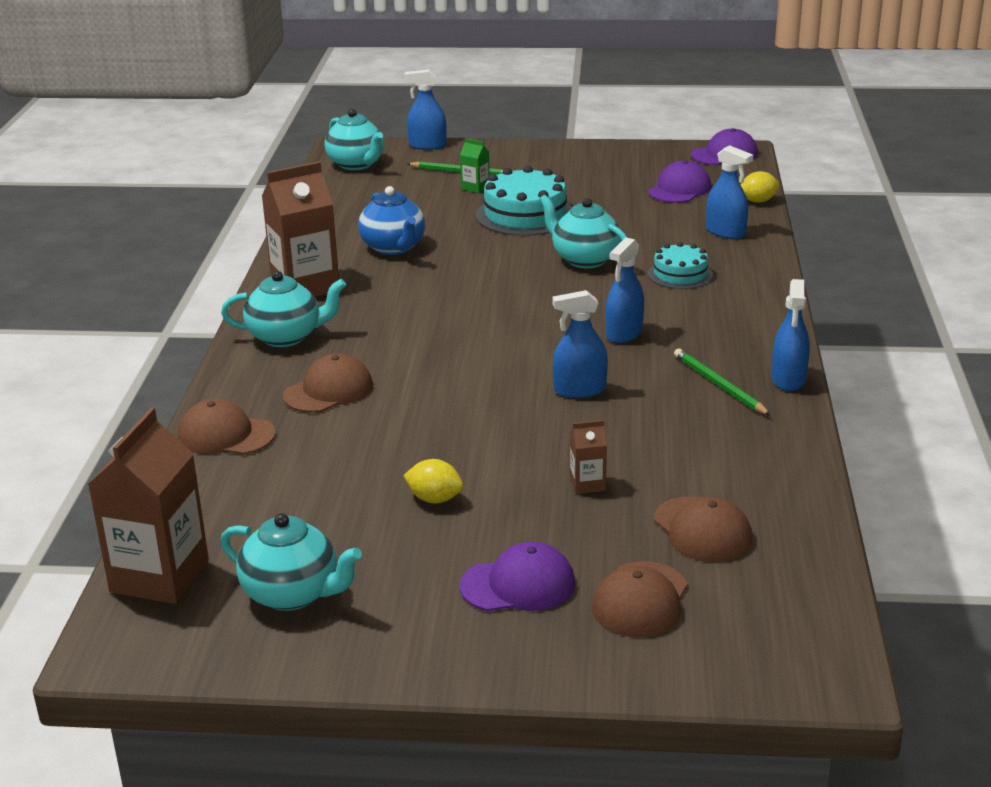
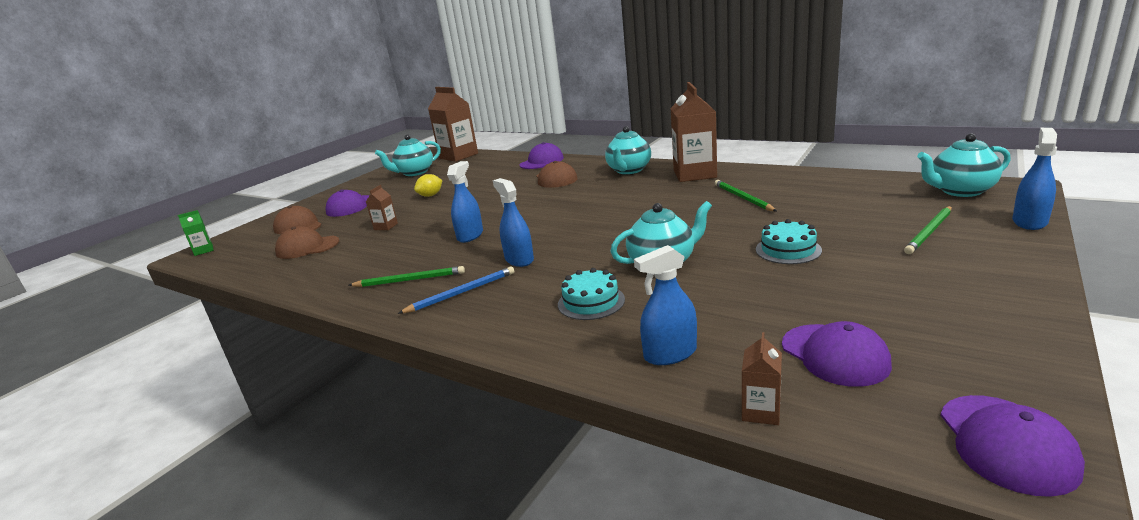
camera: 120 degrees right, 5 degrees down
brown cap [178,399,276,455] -> purple cap [520,142,564,169]
blue teapot [358,186,425,255] -> green pencil [715,180,777,211]
green carton [460,138,490,193] -> green carton moved to [178,210,214,256]
turquoise cake [476,166,572,236] -> turquoise cake [756,219,822,264], size x0.60
yellow lemon [741,171,780,203] -> brown carton [742,332,782,425]
blue spray bottle [772,279,810,391] -> none
none -> blue pencil [398,266,514,314]

